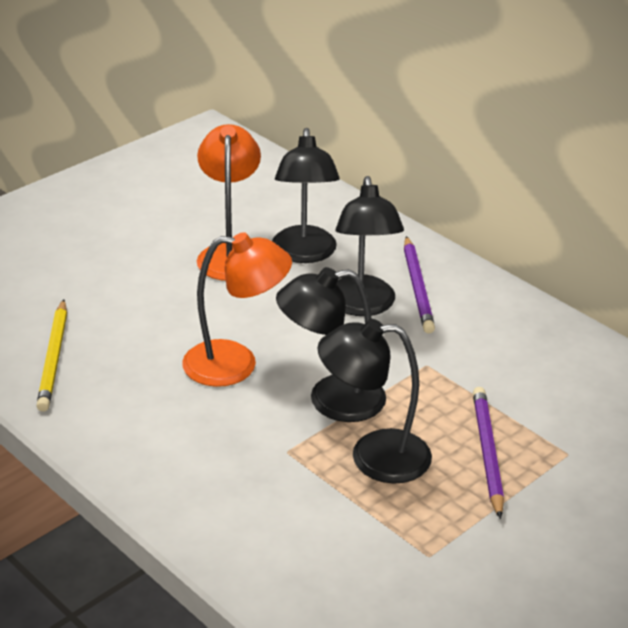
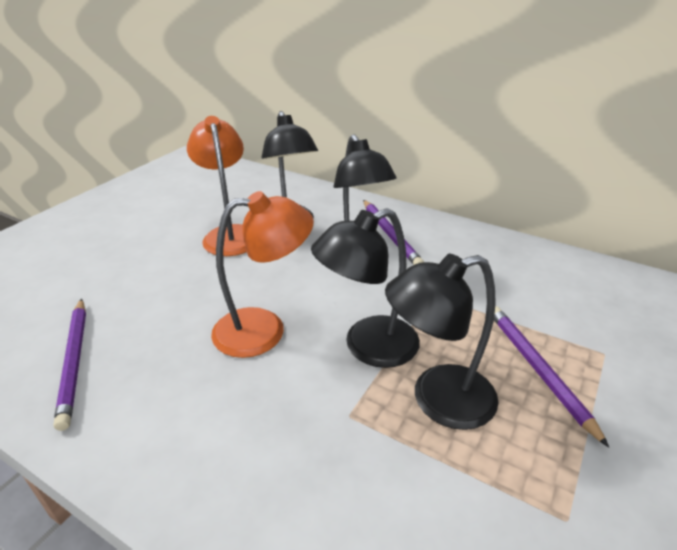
camera: 15 degrees left, 0 degrees up
yellow pencil [36,300,67,412] -> purple pencil [54,298,86,431]

